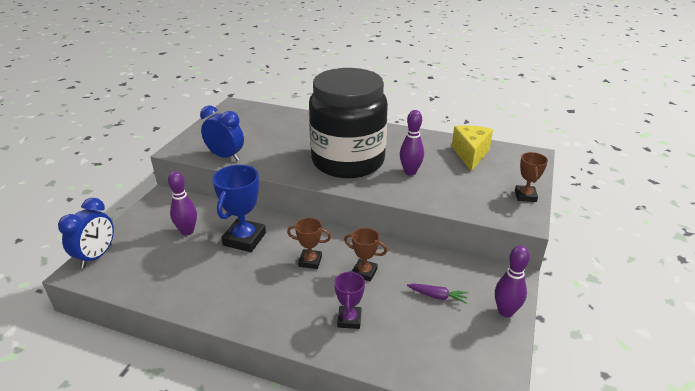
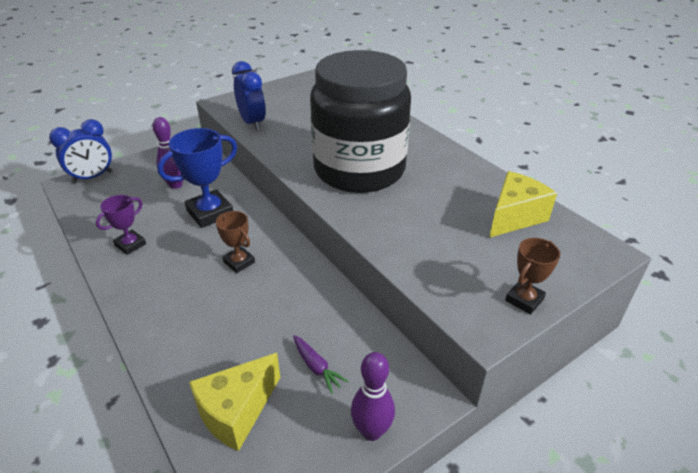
camera: 35 degrees right, 5 degrees up
purple trophy [334,270,365,329] -> purple trophy moved to [96,195,146,255]
brown trophy [344,228,387,281] -> none
purple bowling pin [400,110,424,175] -> none
none -> yellow cheese [189,353,280,451]

